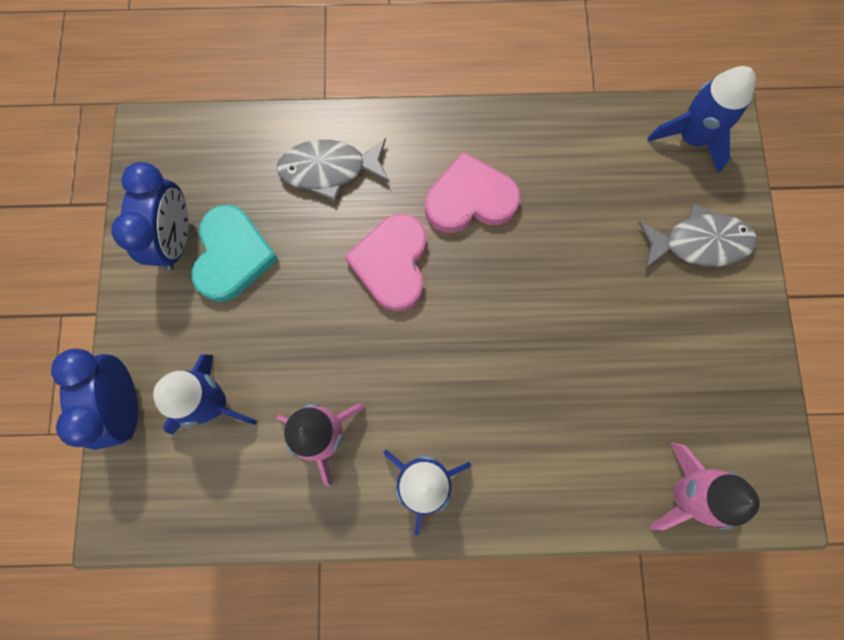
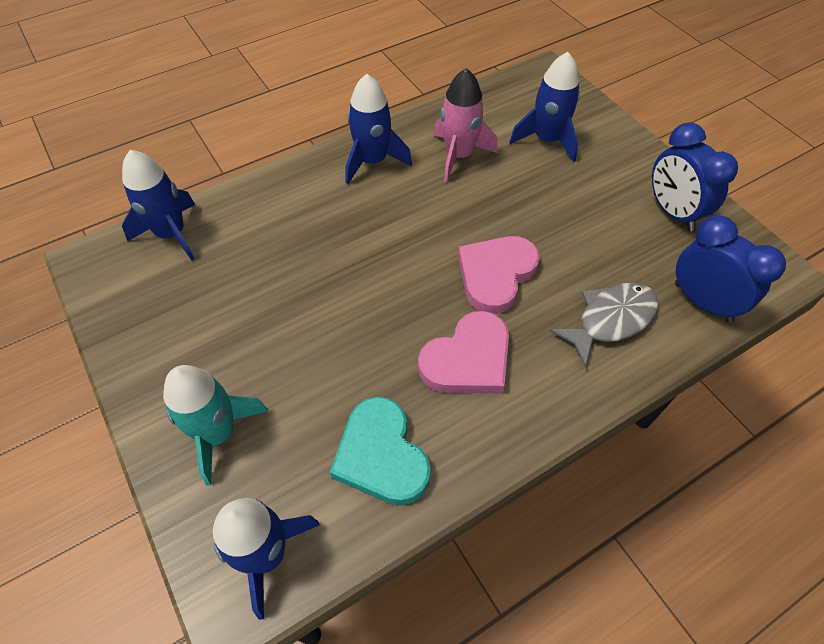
camera: 150 degrees right, 20 degrees down
blue clock [51,348,138,450] -> blue clock moved to [675,216,786,323]
turquoise heart [191,205,279,302] -> turquoise heart moved to [330,397,431,506]
pink heart [345,214,427,311] -> pink heart turned 120 degrees counterclockwise [458,236,540,314]
grey fish [639,204,757,269] -> turquoise rocket [163,365,268,485]
pink rocket [649,443,760,530] -> blue rocket [122,150,195,261]

